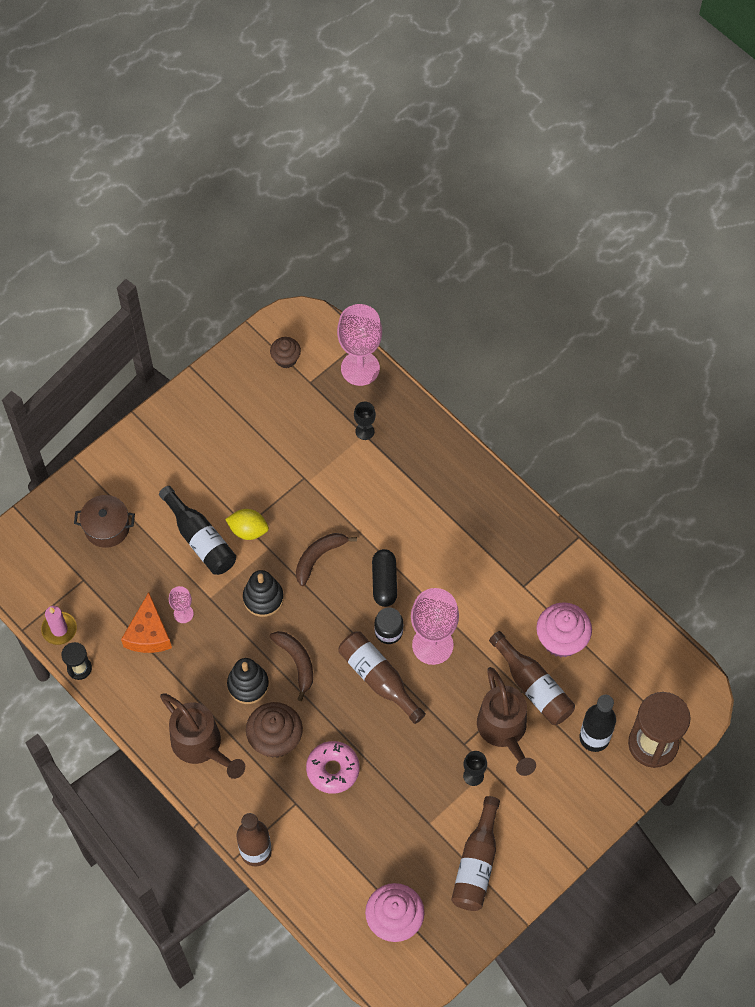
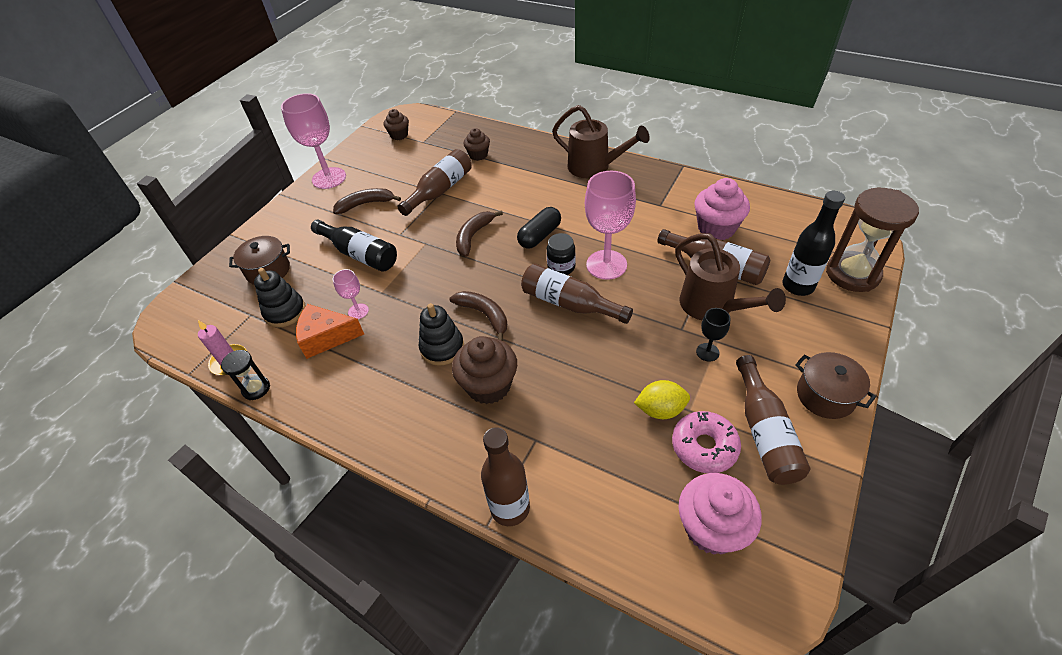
camera: 15 degrees left, 15 degrees down
orange cheese [121,592,172,653] -> orange cheese turned 105 degrees clockwise [296,304,364,359]
brown watering can [160,693,245,779] -> brown watering can moved to [552,105,650,178]
yellow lemon [225,509,269,540] -> yellow lemon moved to [634,380,690,419]
black stacking toy [243,570,284,617] -> black stacking toy moved to [254,268,306,327]
pink donut [306,741,360,794] -> pink donut moved to [672,411,741,473]
pink goblet [337,304,382,386] -> pink goblet moved to [281,93,346,189]
black goblet [354,402,376,440] -> brown cupcake [463,128,490,161]
black capsule [372,549,397,607] -> black capsule turned 60 degrees clockwise [517,207,561,249]
none -> brown banana [333,188,401,214]
none -> brown bottle [397,149,472,216]
none -> brown pot [795,352,876,419]

